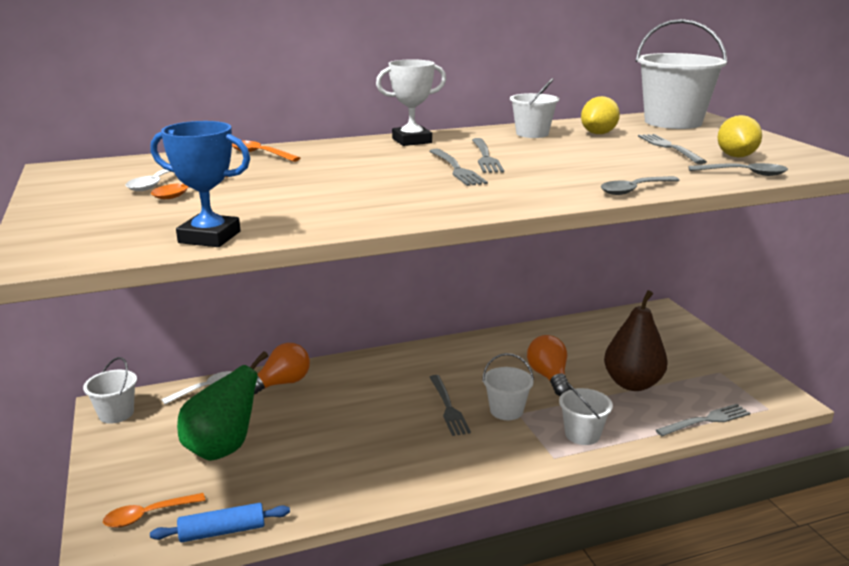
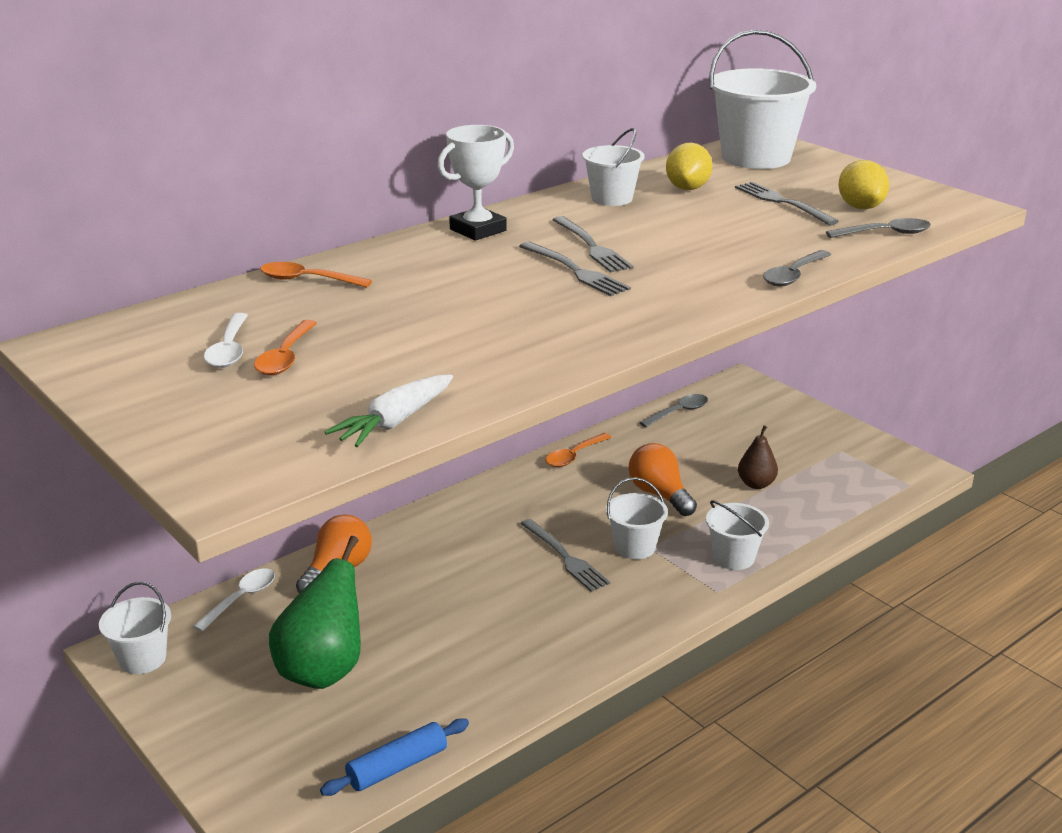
camera: 20 degrees left, 5 degrees up
orange spoon [103,493,205,528] -> orange spoon moved to [545,433,612,467]
blue trophy [151,121,250,247] -> white carrot [325,375,453,447]
brown pear [604,290,668,391] -> brown pear [738,425,778,489], size x0.54
grey fork [656,404,750,436] -> none
none -> grey spoon [639,394,708,427]

